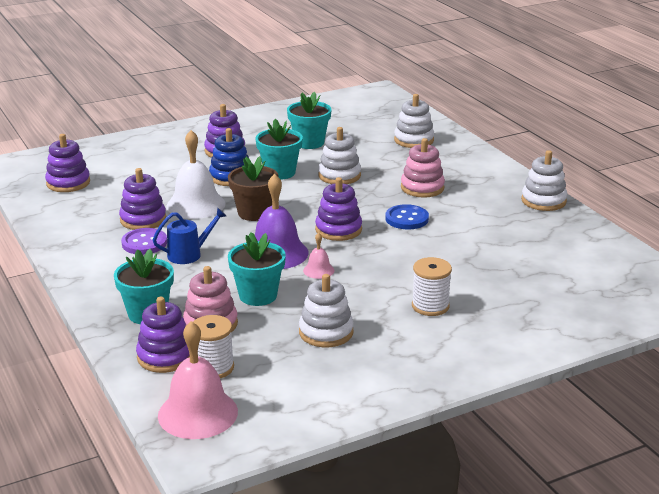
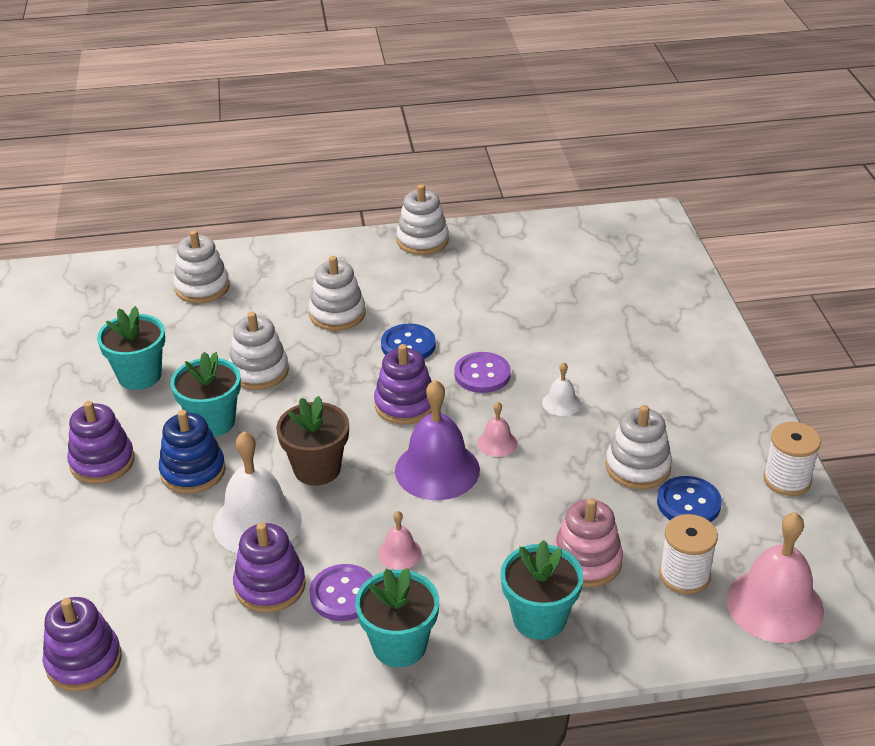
camera: 70 degrees left, 10 degrees up
purple stacking toy [136,297,190,373] -> none
blue watering can [153,208,226,264] -> pink bell [378,511,422,570]
turquoise flower pot [228,232,286,306] -> turquoise flower pot moved to [355,568,439,667]
pink stacking toy [401,138,445,198] -> white stacking toy [309,256,365,331]
white spool [412,257,452,316] -> white spool moved to [763,422,821,496]
none -> purple button [454,352,511,393]
none -> white bell [542,362,581,416]
none -> blue button [657,476,722,522]

